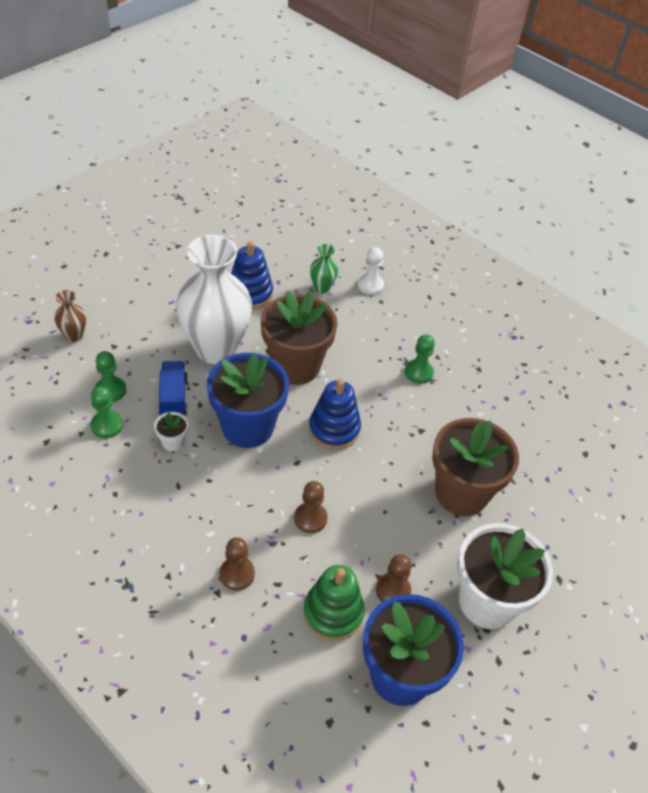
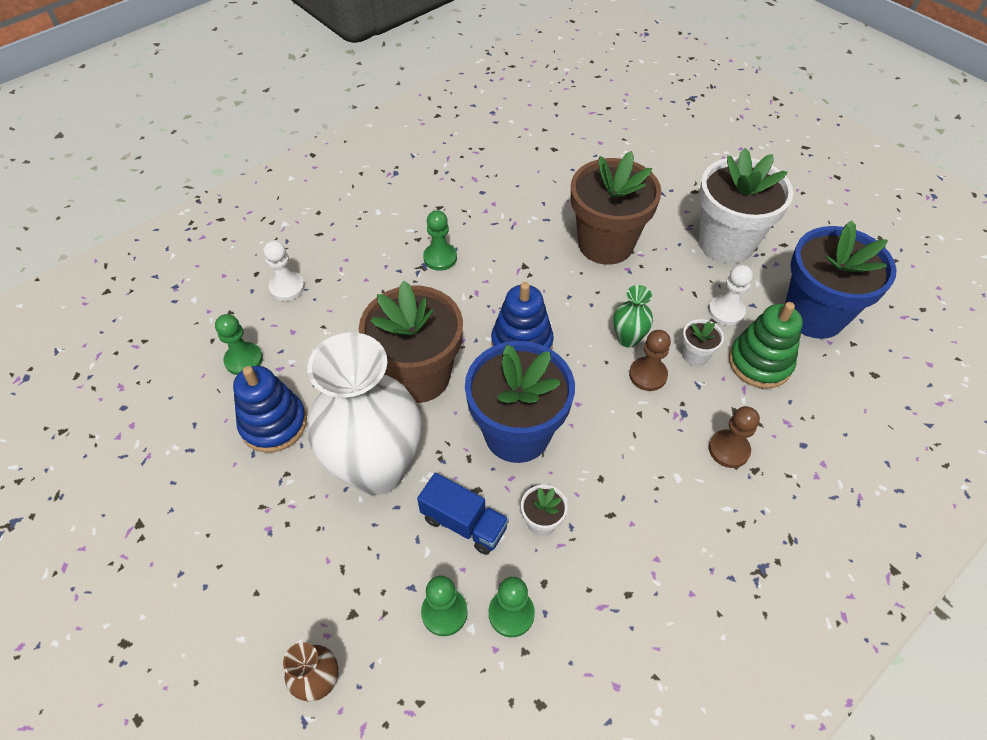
camera: 80 degrees left, 5 degrees up
blue truck [159,361,188,415] -> blue truck turned 150 degrees counterclockwise [417,473,509,555]
green vase [310,244,338,293] -> green vase moved to [613,285,653,348]
brown pawn [376,554,411,602] -> white pawn [708,265,753,326]
none -> green pawn [215,314,263,375]
none -> white flower pot [682,319,724,366]

